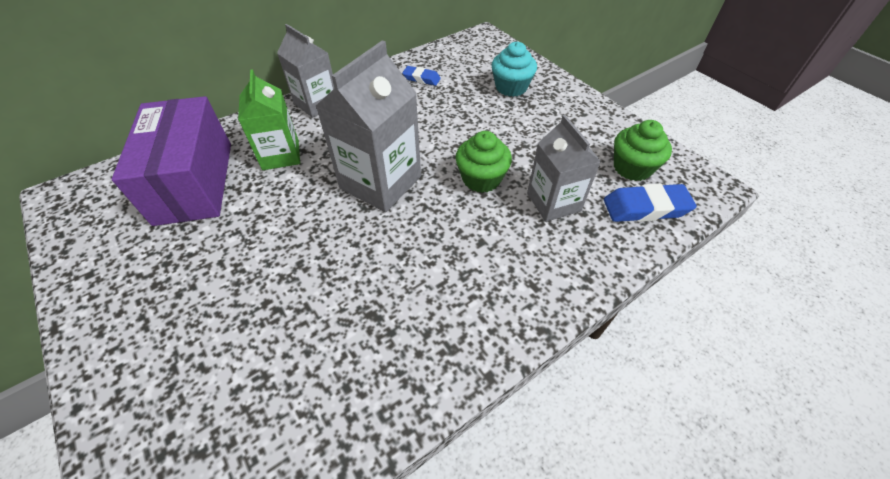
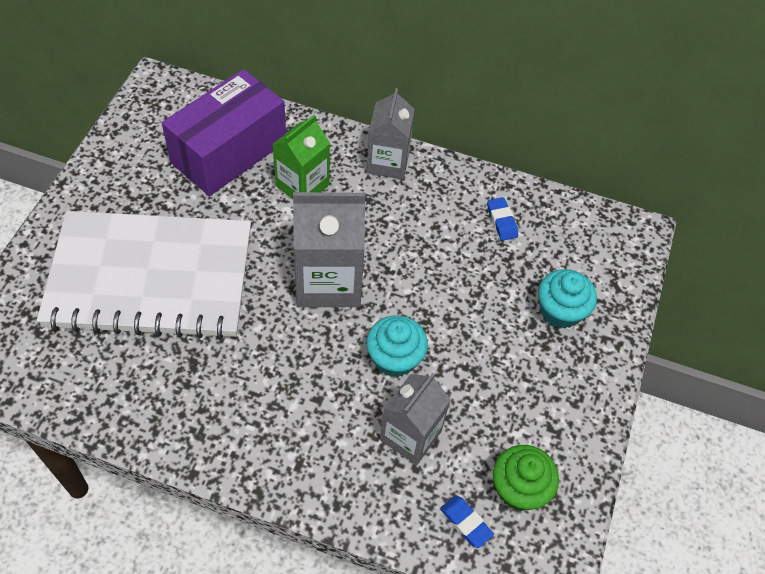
camera: 50 degrees right, 5 degrees up
green cupcake [455,131,512,193] -> turquoise cupcake [366,315,428,377]
blue eraser [604,183,697,222] -> blue eraser [440,496,494,548], size x0.60
none -> white notebook [37,211,251,340]

